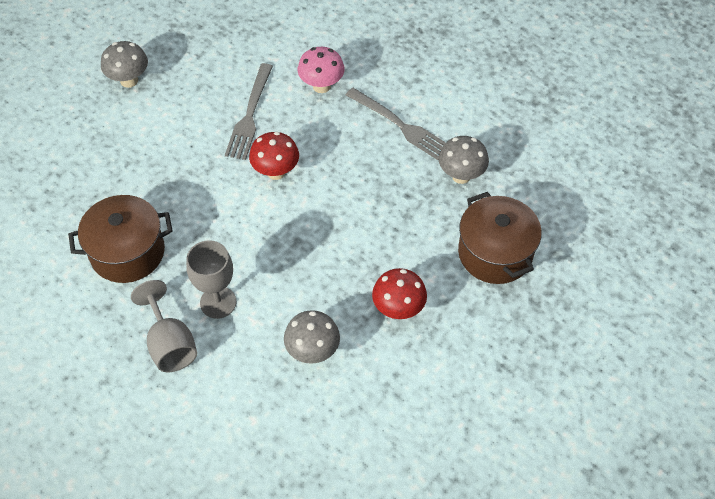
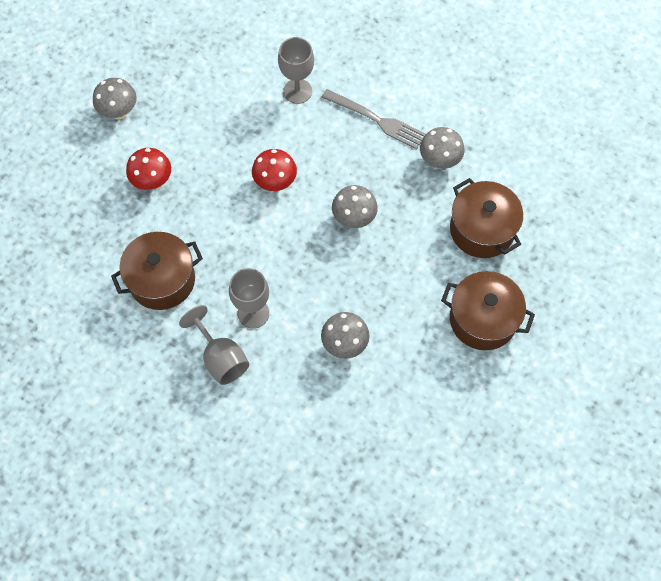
camera: 10 degrees left, 10 degrees up
grey fork [225,63,273,160] -> none
pink mushroom [298,47,345,93] -> grey goblet [278,37,314,104]
red mushroom [372,268,427,319] -> red mushroom moved to [126,148,171,190]
none -> grey mushroom [332,185,378,228]
none -> brown pot [441,271,535,350]

